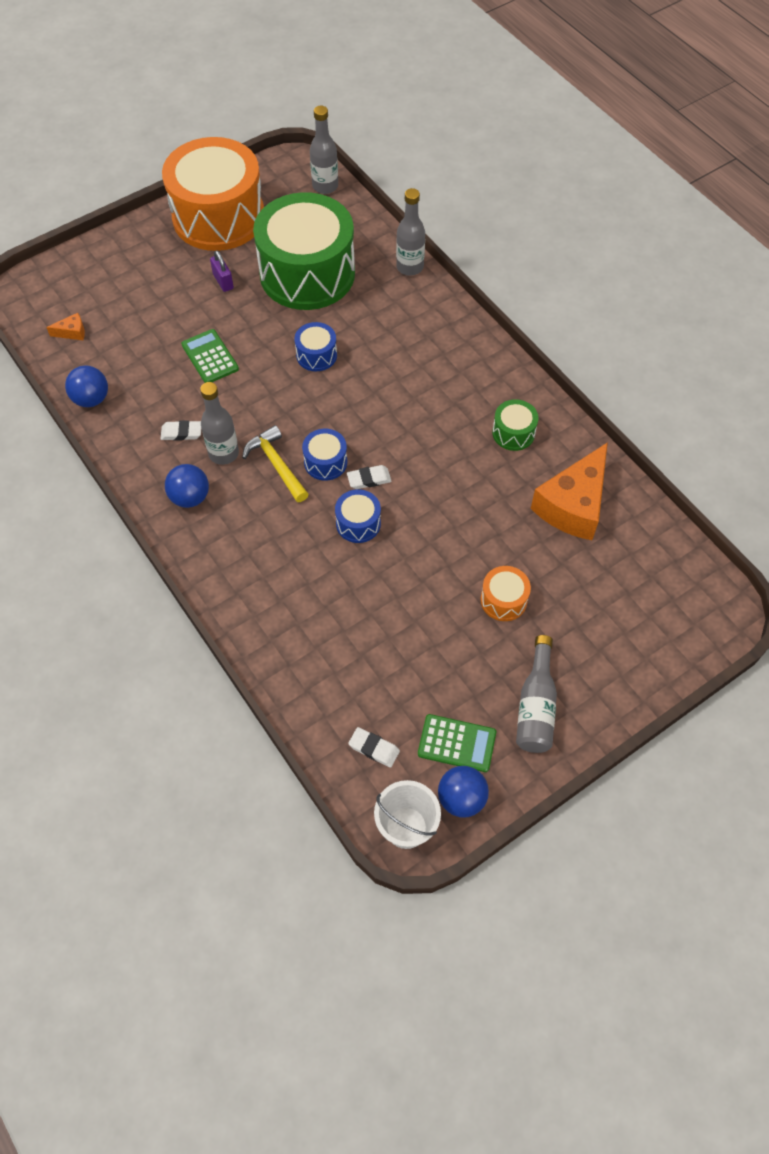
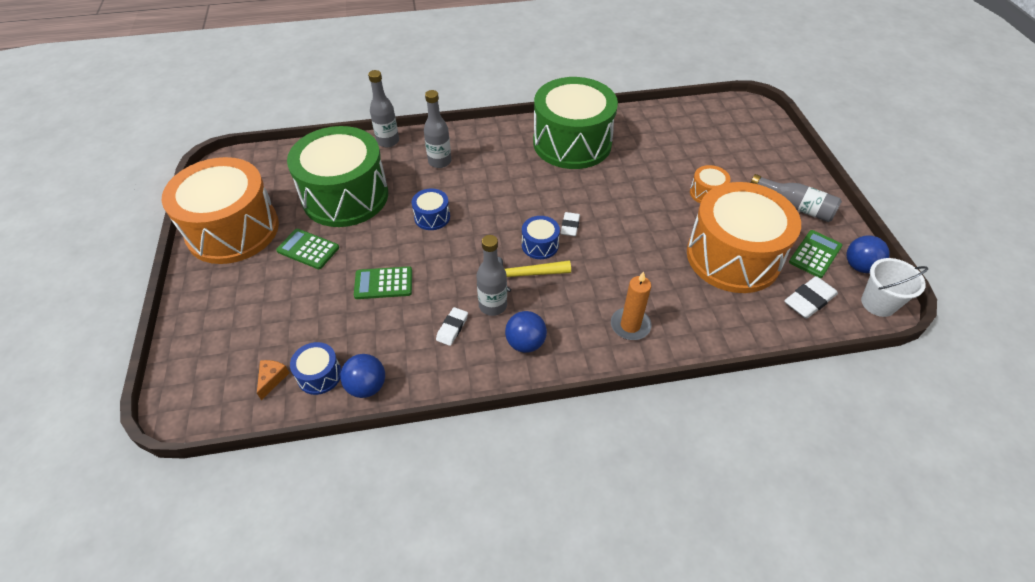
camera: 65 degrees left, 10 degrees down
purple padlock [210,250,234,292] -> green calculator [276,229,339,269]
grey bottle [310,106,338,194] -> grey bottle moved to [424,90,451,168]
blue drum [335,489,381,543] -> blue drum moved to [290,342,341,395]
white eraser [348,727,400,768] -> white eraser [784,276,838,319], size x1.55
green drum [492,399,538,451] -> green drum [533,77,618,169], size x2.45
orange cheese [531,442,608,540] -> none
none -> orange candle [611,271,651,340]
none -> orange drum [687,182,801,293]

